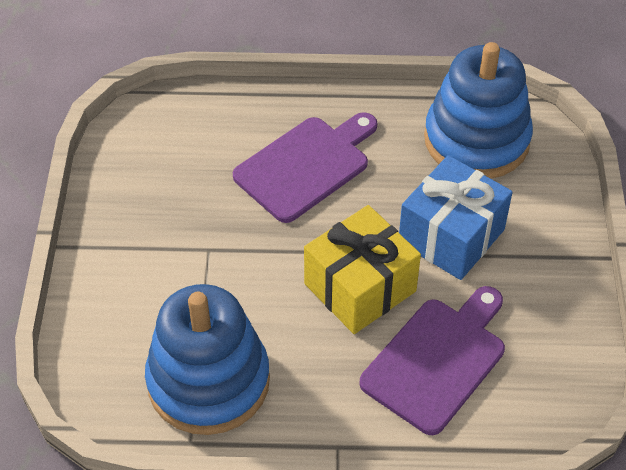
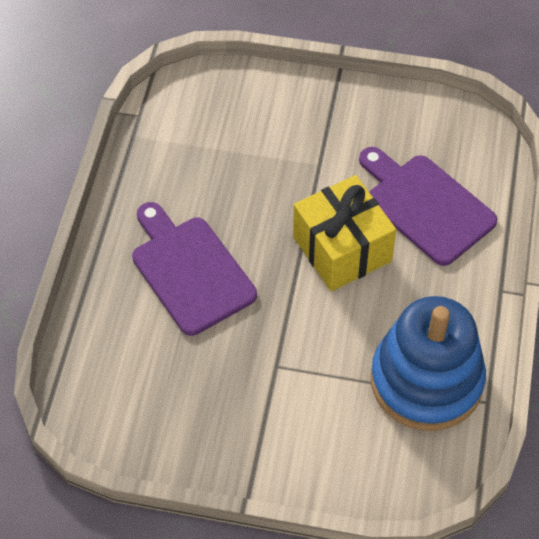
camera: 80 degrees left, 5 degrees up
blue gift [399,155,513,280] -> none
blue stacking toy [424,42,533,179] -> none

